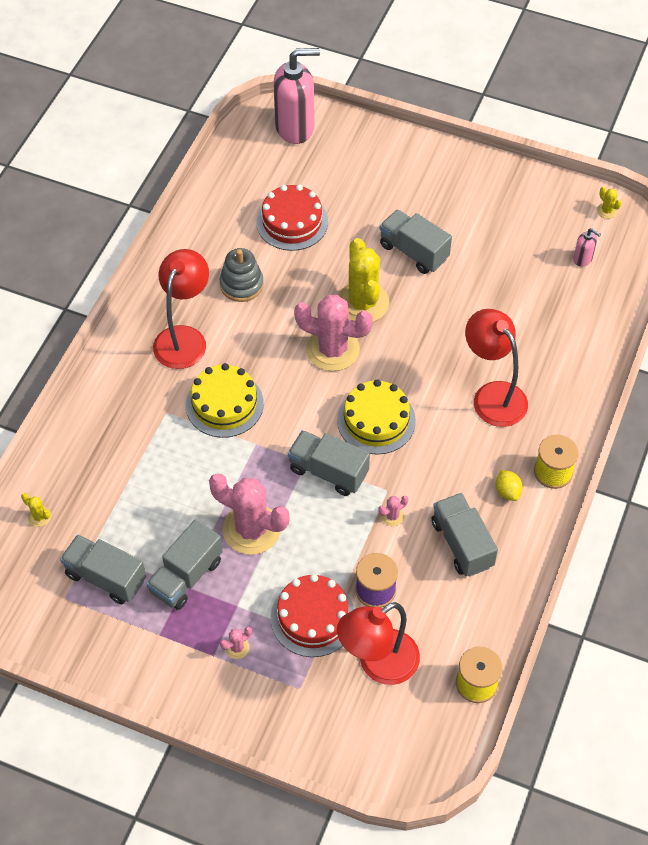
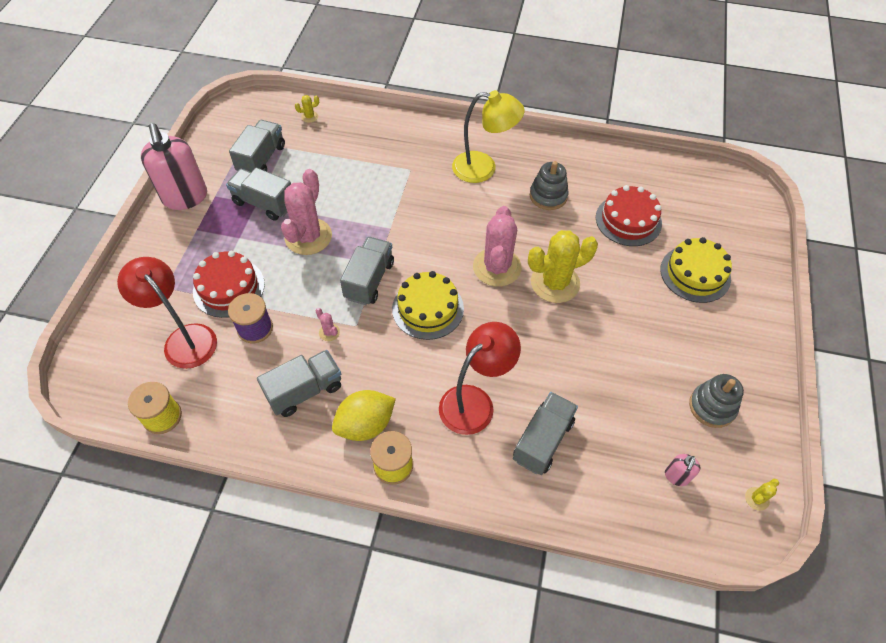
camera: 80 degrees right, 0 degrees up
yellow cactus [21,493,51,527] -> yellow cactus turned 45 degrees clockwise [295,95,319,123]
red lamp [153,249,209,369] -> yellow lamp [452,90,525,183]
yellow cake [186,363,264,438] -> yellow cake moved to [660,237,732,303]
pink cactus [220,627,252,659] -> none
pink soap dispenser [273,48,320,144] -> pink soap dispenser moved to [141,123,207,210]
grey truck [380,209,452,274] -> grey truck moved to [513,392,578,475]
yellow lemon [496,470,523,501] -> yellow lemon [332,390,396,441], size x1.87
none -> grey stacking toy [689,374,744,428]

